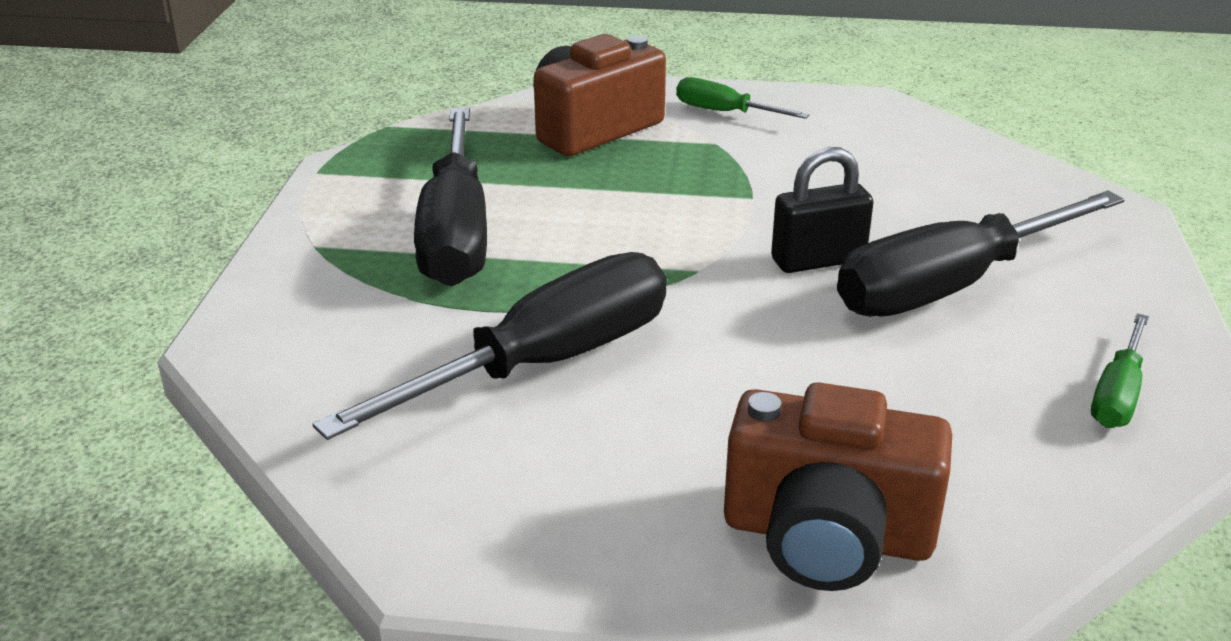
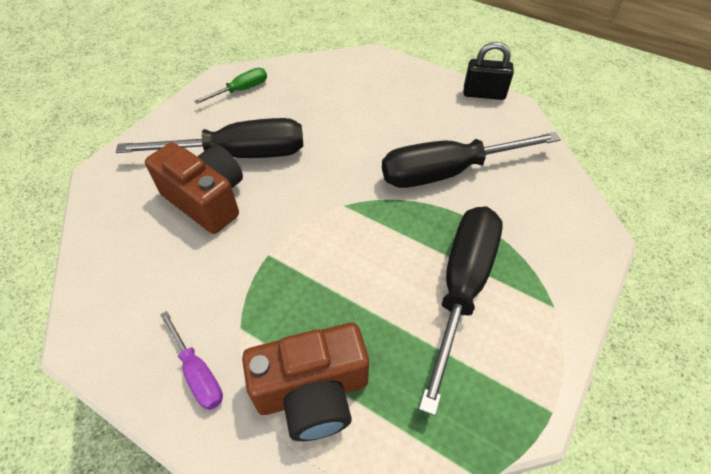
camera: 155 degrees left, 20 degrees up
green screwdriver [676,77,810,119] -> purple screwdriver [160,311,223,410]
brown camera [724,382,952,591] -> brown camera moved to [145,142,243,234]
black padlock [771,147,873,273] -> black padlock moved to [464,42,514,100]

